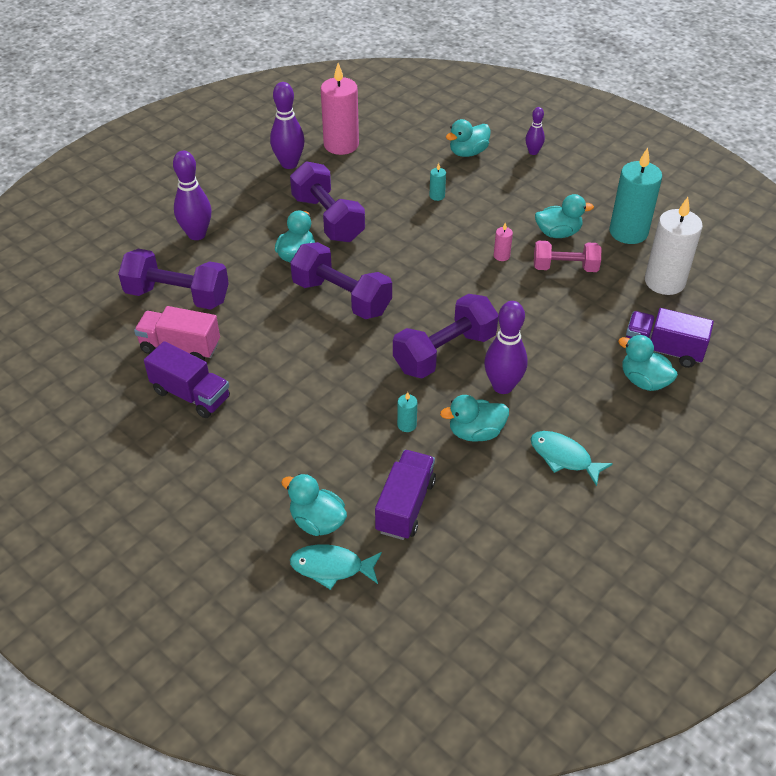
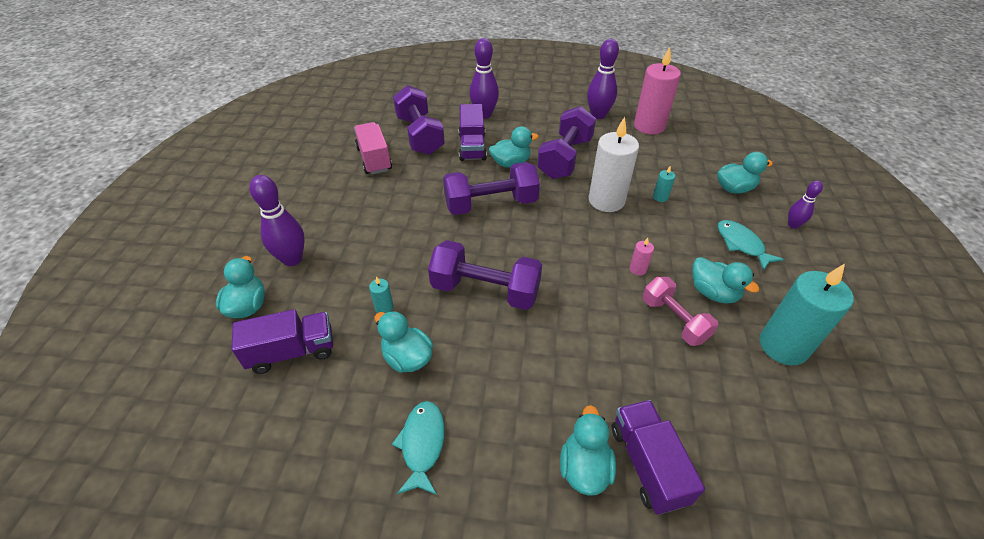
camera: 55 degrees right, 0 degrees up
purple truck [144,341,230,418] -> purple truck moved to [459,104,487,161]
purple dumbbell [290,242,392,319] -> purple dumbbell turned 75 degrees clockwise [443,162,540,215]
turquoise fish [290,544,382,590] -> turquoise fish moved to [718,220,784,271]
turquoise duck [446,119,490,157] -> turquoise duck turned 150 degrees clockwise [717,152,773,194]
purple bowling pin [484,301,528,394] -> purple bowling pin moved to [249,175,305,266]
white candle [645,197,703,295] -> white candle moved to [589,117,639,212]

